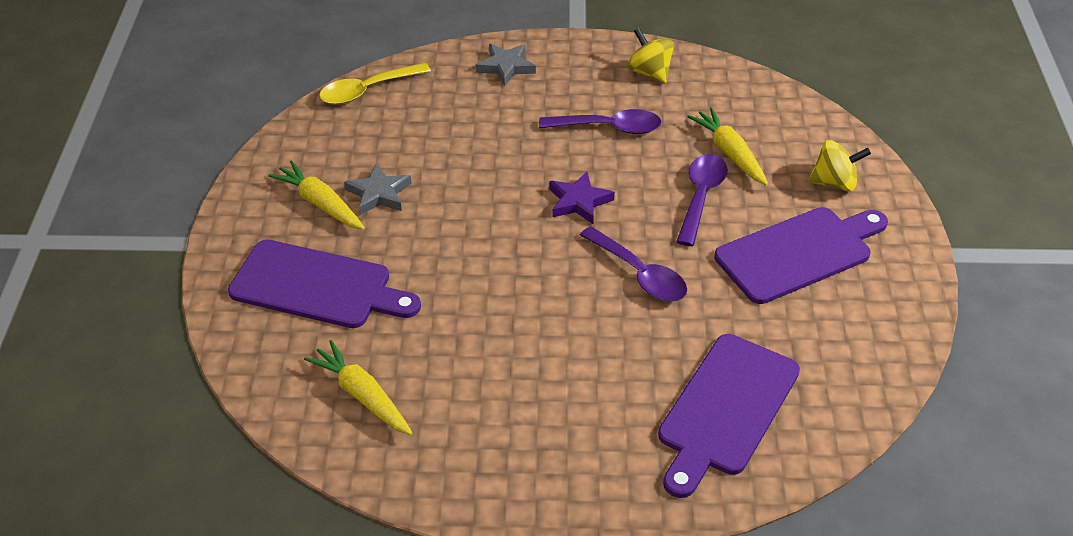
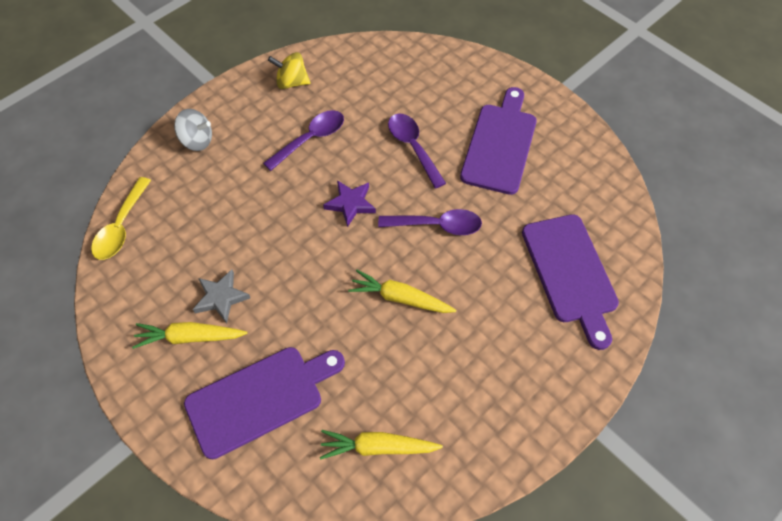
camera: 45 degrees left, 15 degrees up
grey star [476,44,536,86] -> grey spinning top [174,109,212,151]
yellow carrot [687,107,768,185] -> yellow carrot moved to [348,270,456,313]
yellow spinning top [808,140,871,191] -> none

